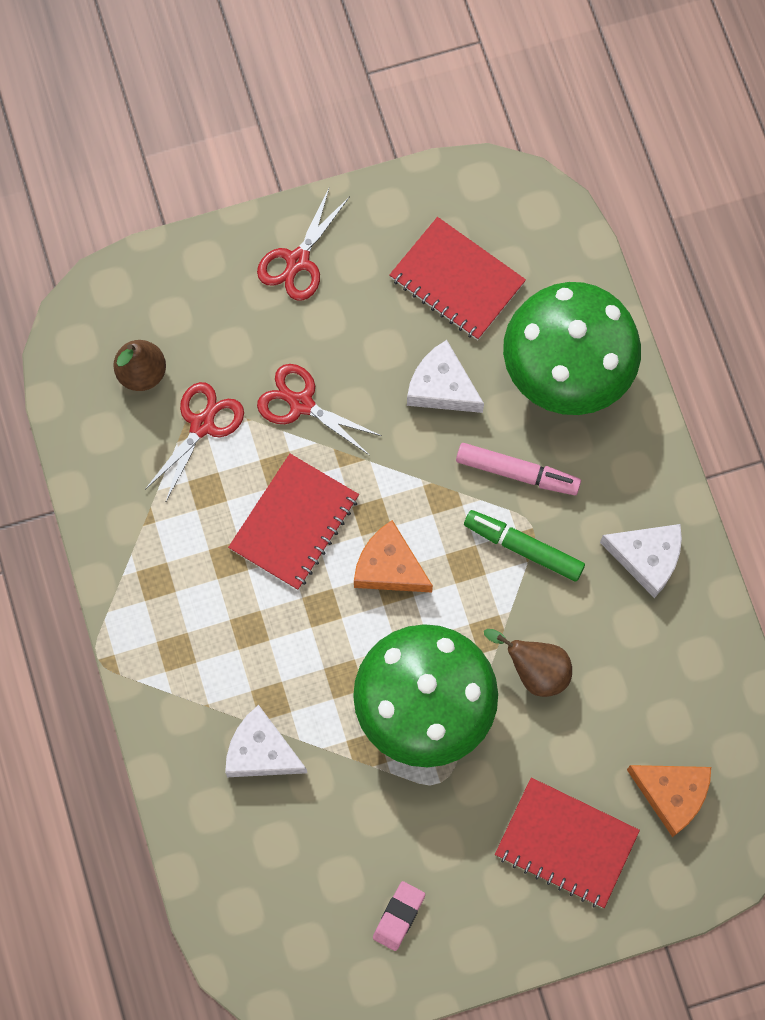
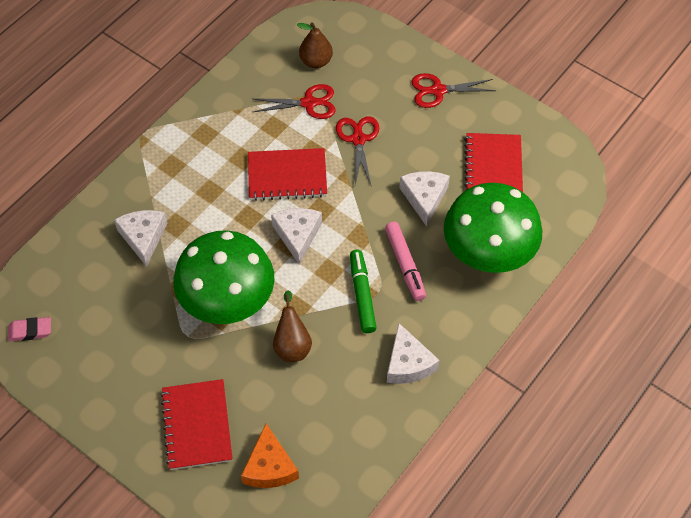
camera: 55 degrees right, 15 degrees down
orange cheese [354,520,433,593] -> white cheese [271,208,322,264]
pink eraser [373,881,425,951] -> pink eraser moved to [8,317,51,341]

